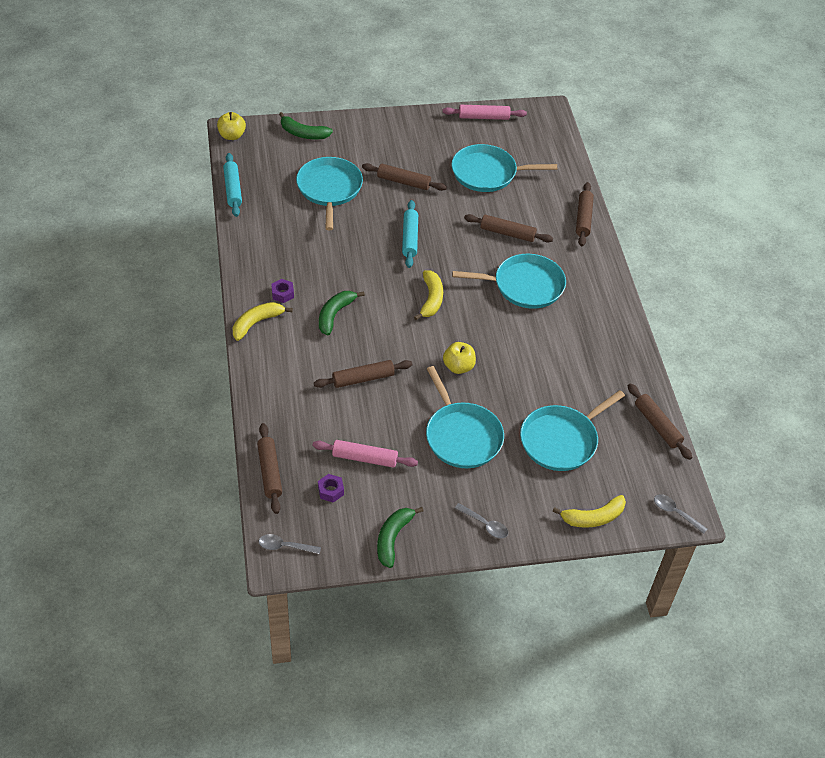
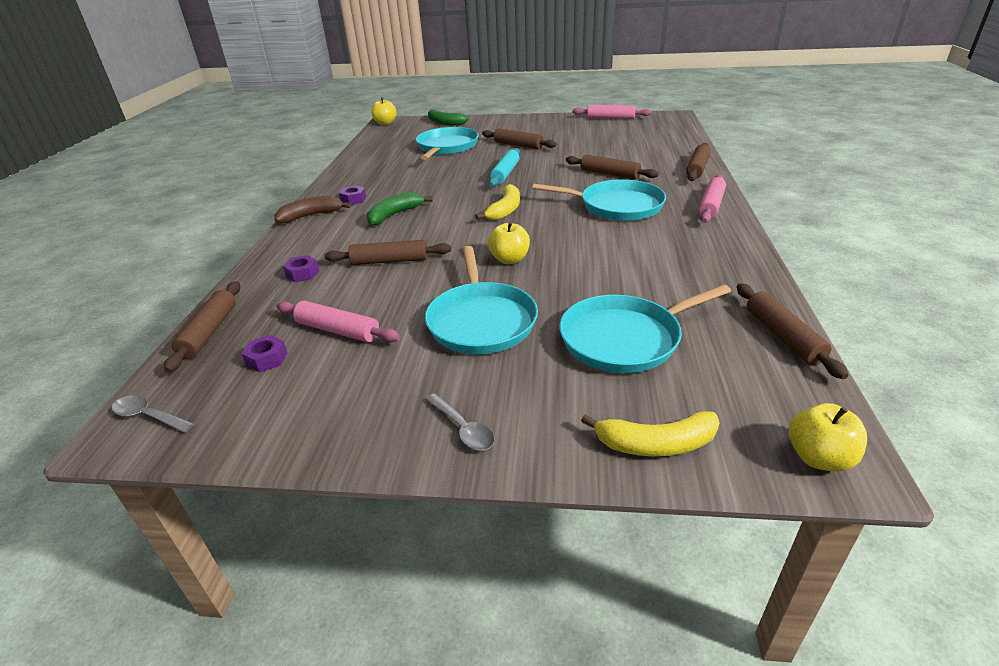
camera: 20 degrees right, 15 degrees down
turquoise rolling pin [223,153,242,217] -> none
yellow banana [233,302,293,341] -> brown banana [274,196,351,224]
green banana [377,507,423,568] -> none
turquoise pan [451,144,557,192] -> none
grey spoon [654,494,707,534] -> yellow apple [789,403,867,471]
none -> purple nut [283,255,319,282]
none -> pink rolling pin [698,175,726,223]

